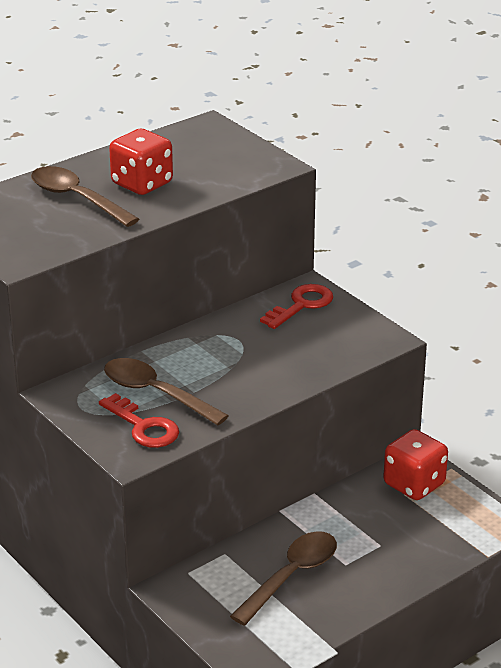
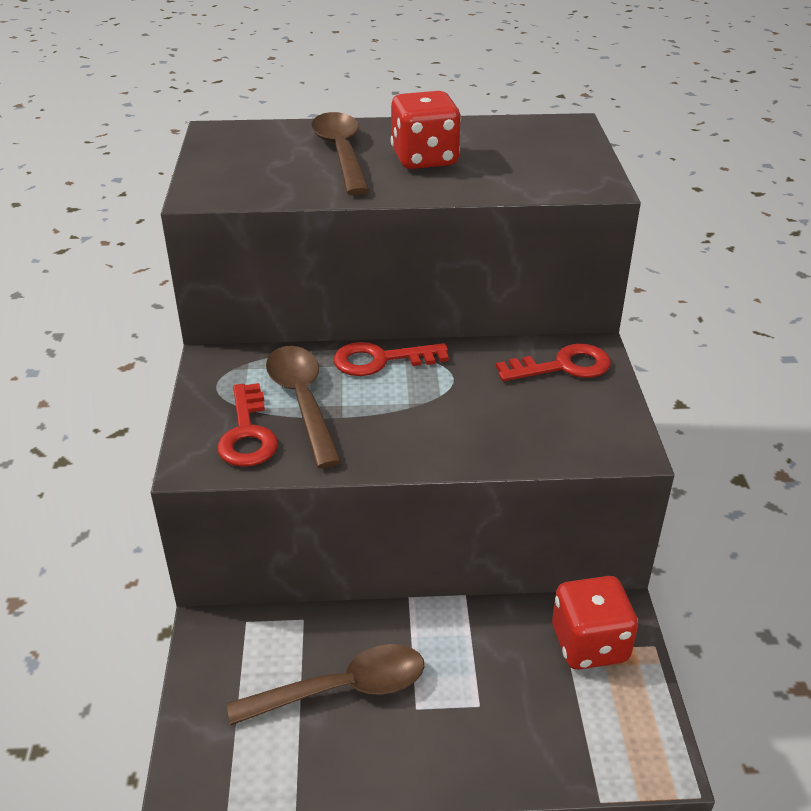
camera: 35 degrees right, 5 degrees up
none -> red key [334,342,449,376]

